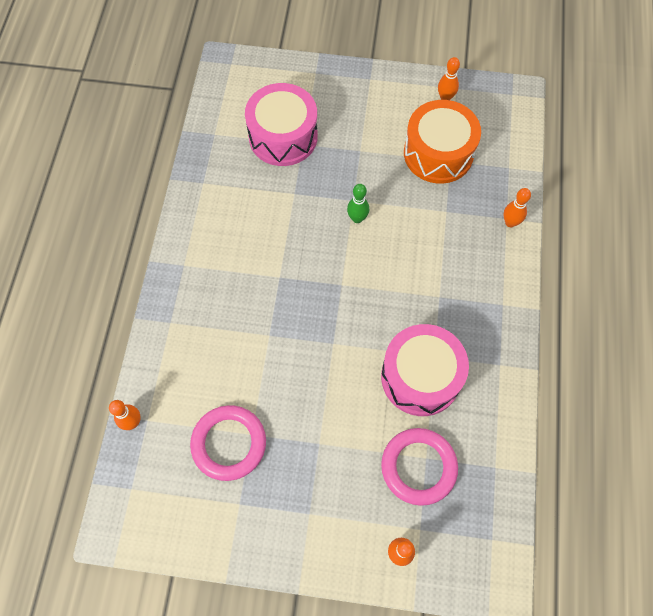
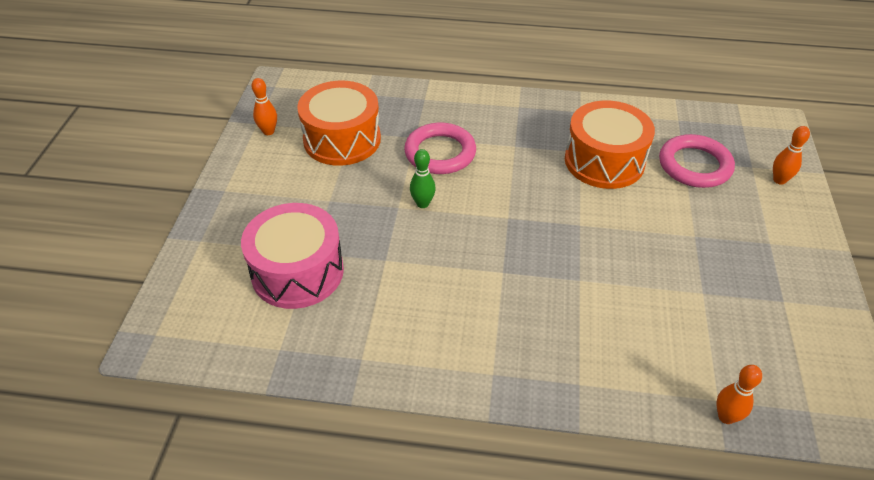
camera: 90 degrees left, 20 degrees down
pink ring [190,405,266,481] -> pink ring moved to [404,123,476,174]
pink drum [381,324,469,416] -> orange drum [565,101,655,189]
orange bowling pin [503,188,531,227] -> none

